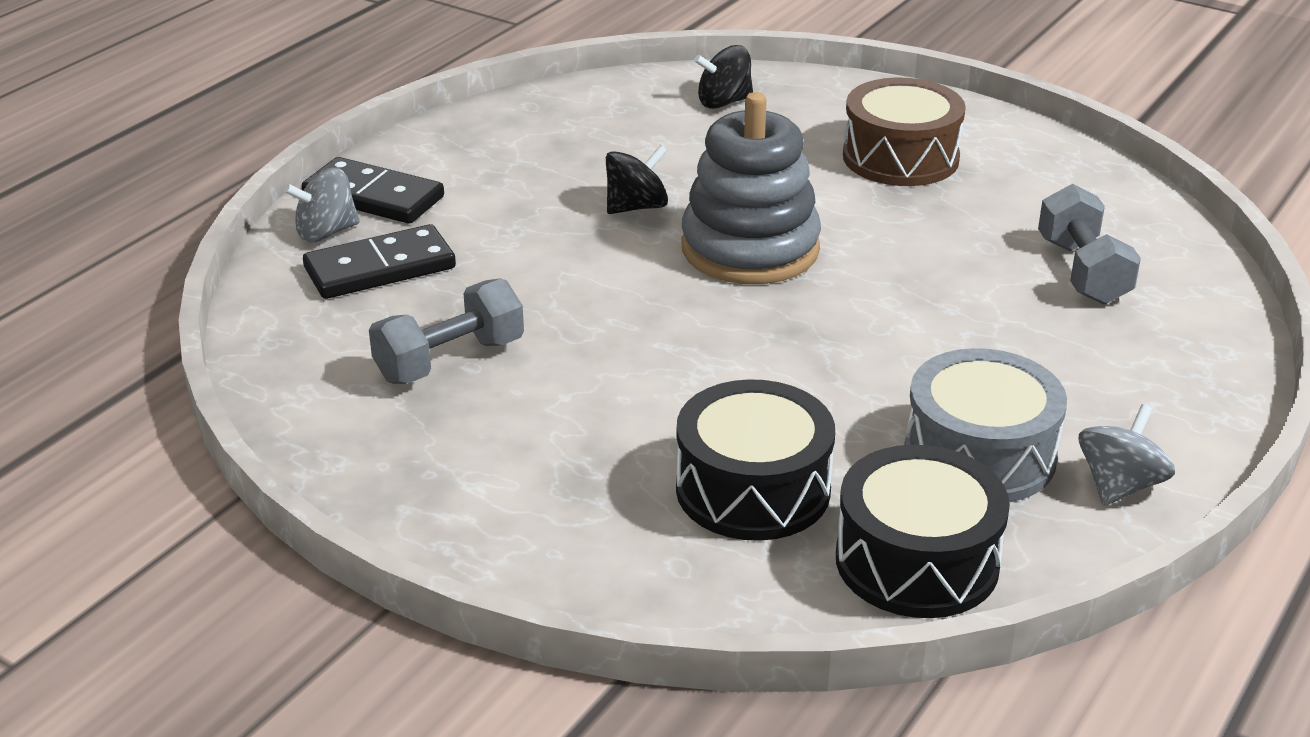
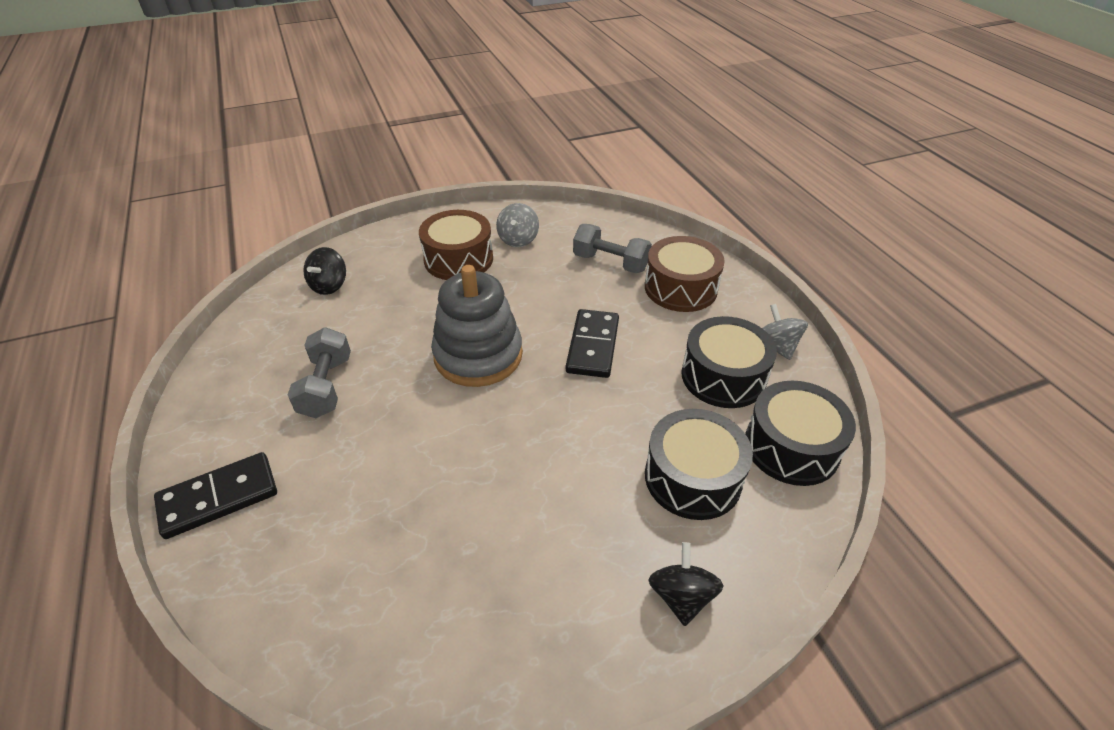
camera: 55 degrees left, 10 degrees up
grey spinning top [284,167,360,242] -> grey spinning top moved to [496,203,539,247]
black domino [303,224,456,299] -> black domino moved to [566,309,619,378]
grey dumbbell [369,278,524,384] -> grey dumbbell moved to [288,327,351,418]
black spinning top [606,145,668,214] -> black spinning top moved to [649,542,724,626]
grey drum [904,348,1067,502] -> black drum [681,316,777,408]
none -> brown drum [645,236,725,312]

